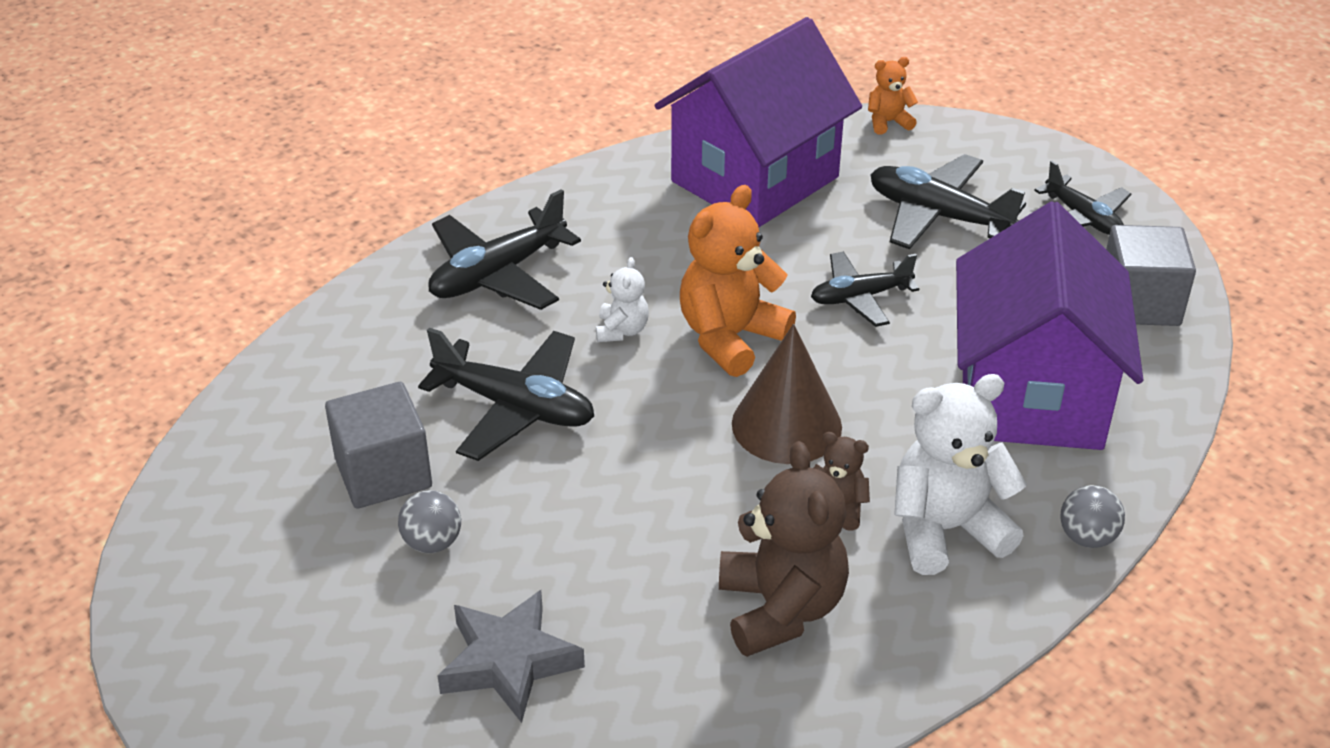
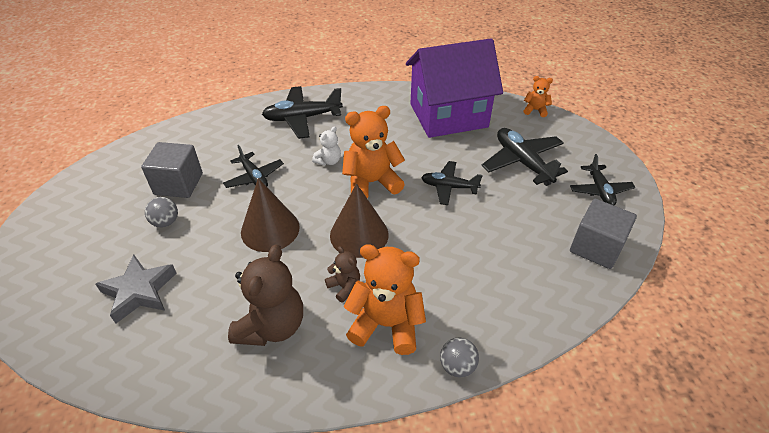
camera: 30 degrees right, 5 degrees up
black plane [418,328,594,461] -> black plane [223,145,284,188], size x0.65
white teddy bear [894,374,1027,575] -> orange teddy bear [343,244,426,355]
purple house [956,201,1143,450] -> none
none -> brown cone [241,178,300,252]

